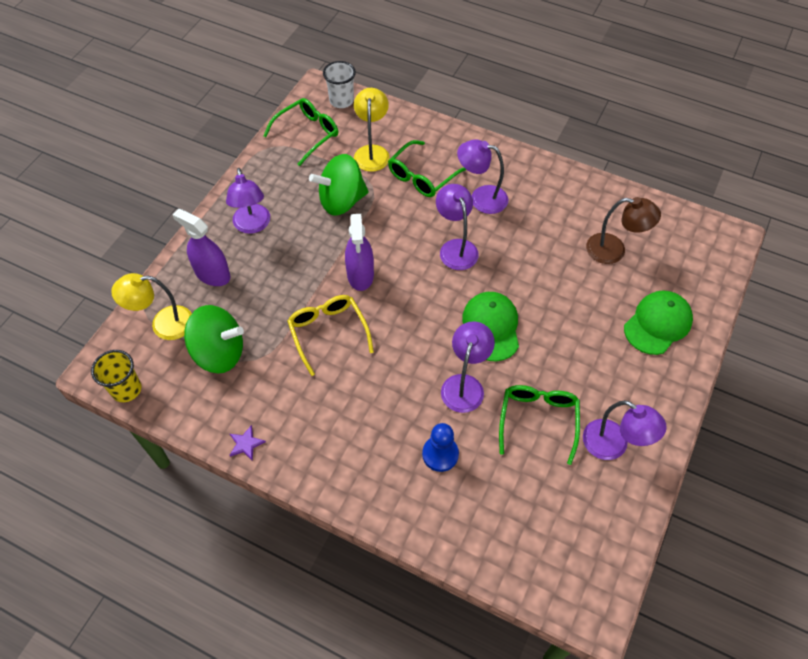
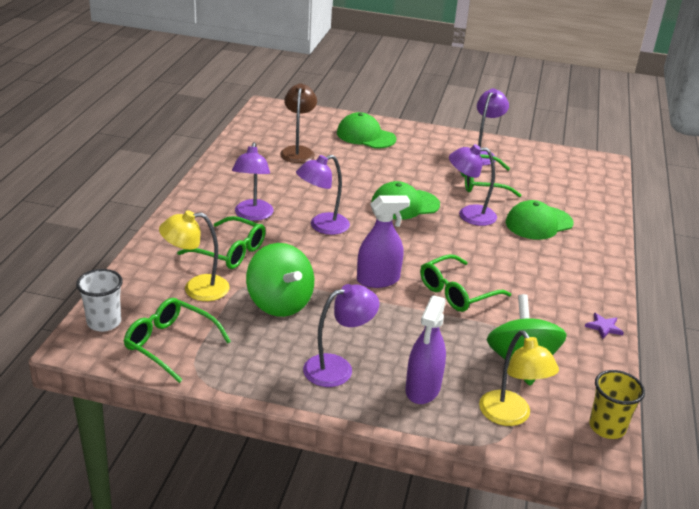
camera: 105 degrees left, 25 degrees down
yellow glasses [287,295,374,376] -> green glasses [420,254,511,312]
blue pawn [422,423,459,472] -> green cap [506,200,573,240]

